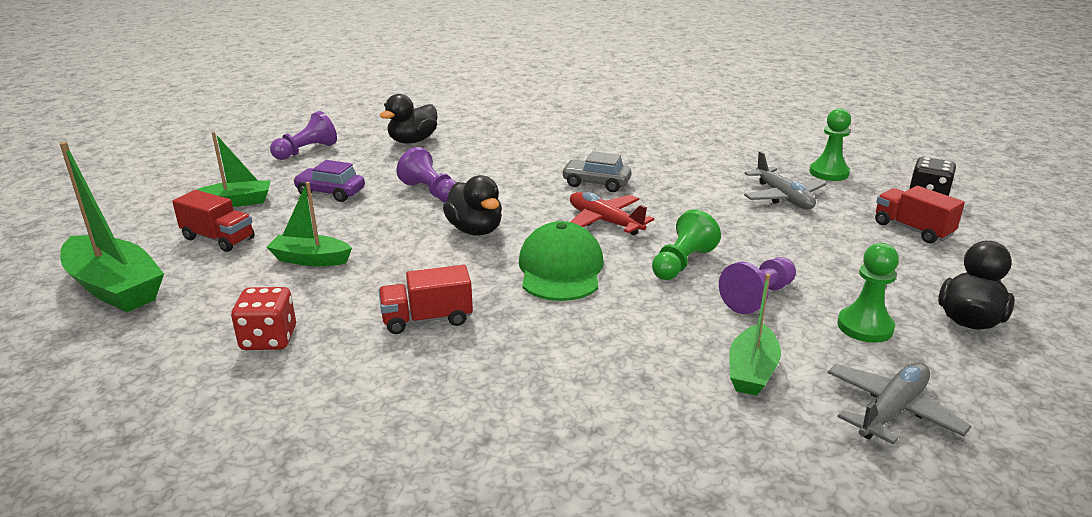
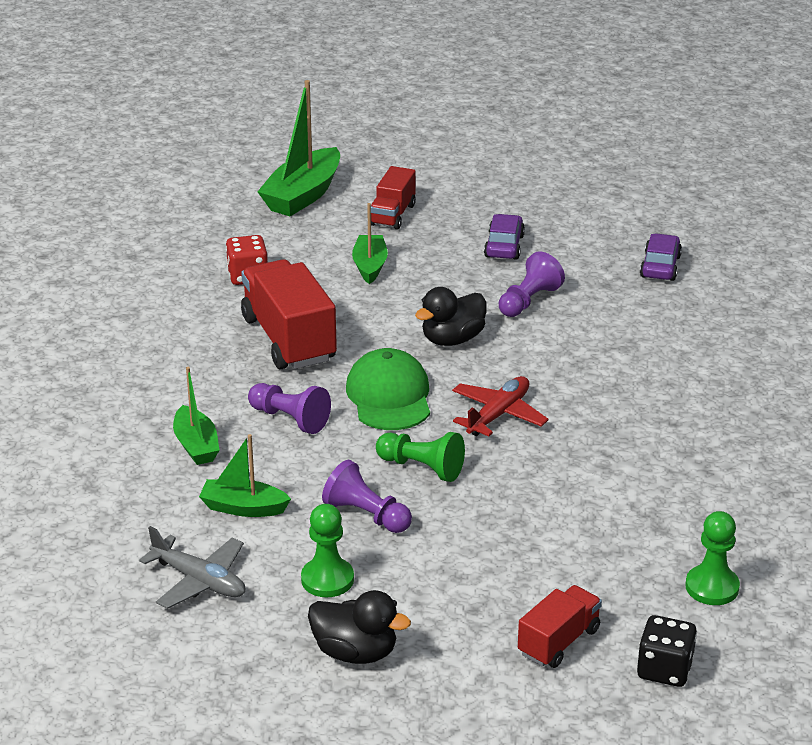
camera: 80 degrees right, 5 degrees up
green boat [197,132,270,207] -> green boat moved to [173,367,220,465]
purple pawn [270,111,337,160] -> purple pawn moved to [248,383,331,434]
red truck [379,265,473,334] -> red truck [241,259,337,369], size x1.77
black duck [380,94,437,144] -> purple car [640,233,682,281]
green cap [519,221,604,301] -> green cap turned 90 degrees counterclockwise [346,348,430,430]
grey car [561,151,631,192] -> none
grey plane [744,151,827,209] -> none

